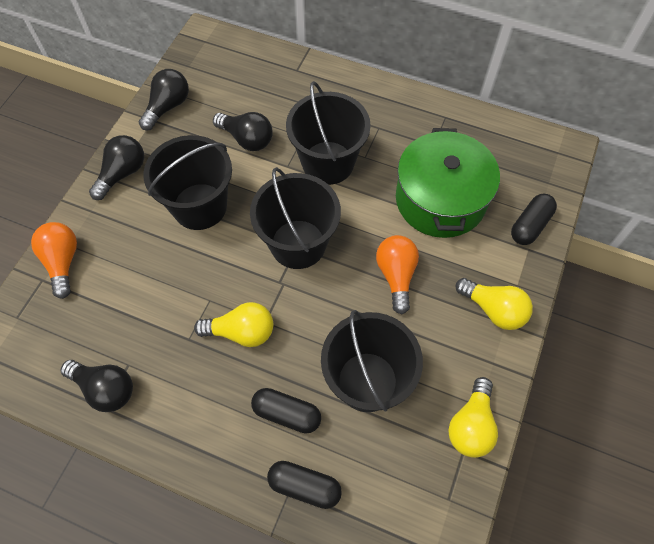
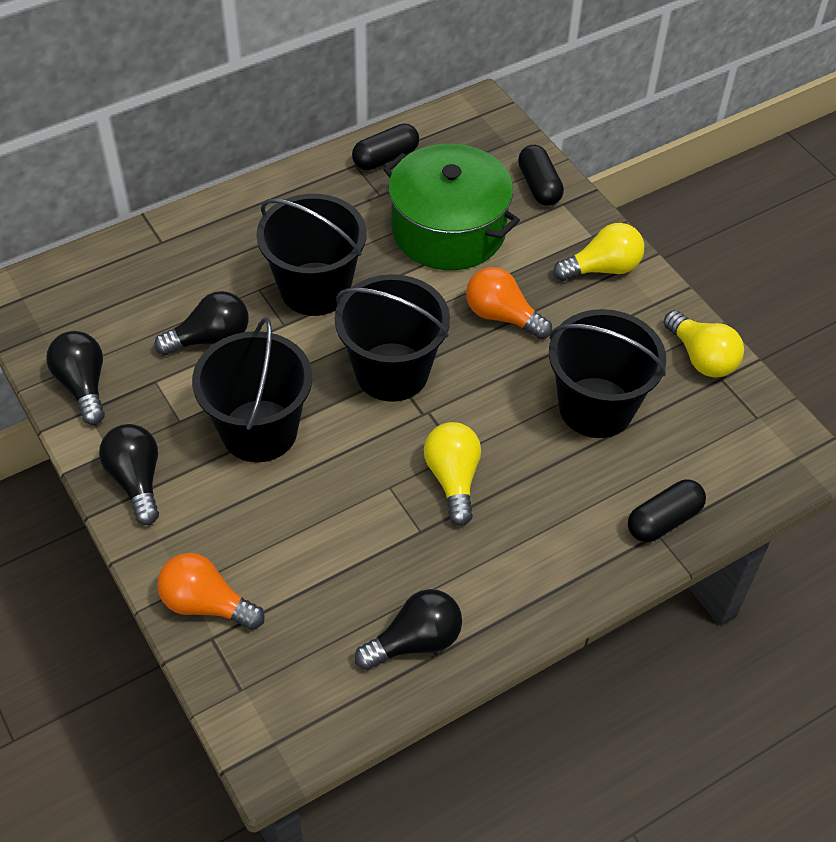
camera: 55 degrees left, 10 degrees down
yellow light bulb [194,302,273,347] -> yellow light bulb turned 45 degrees counterclockwise [424,422,481,526]
black capsule [251,388,321,434] -> black capsule moved to [352,123,419,170]

